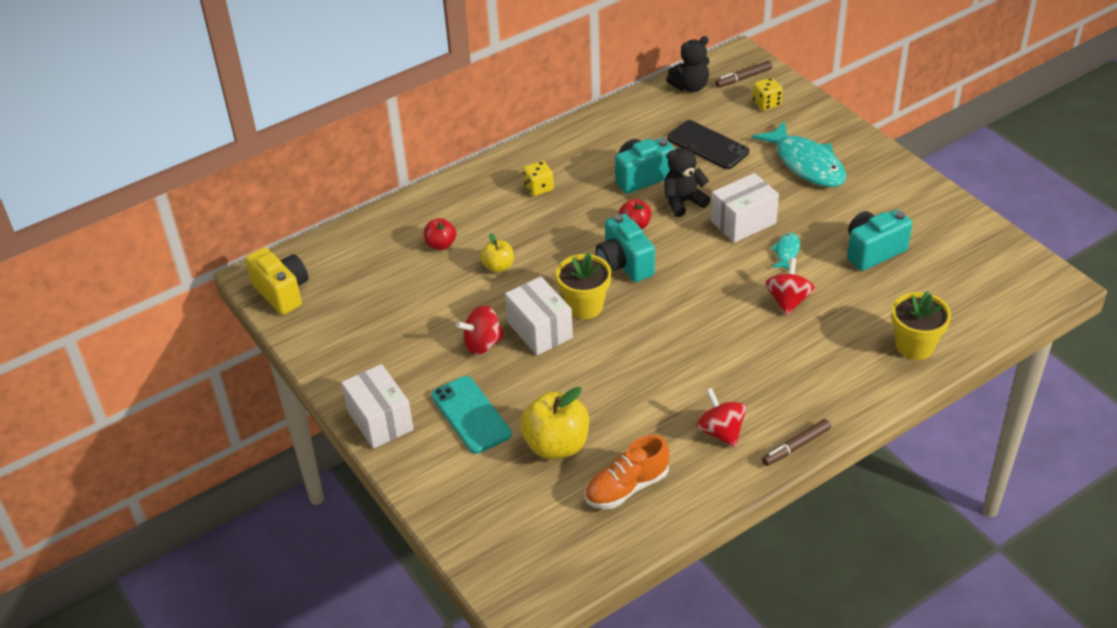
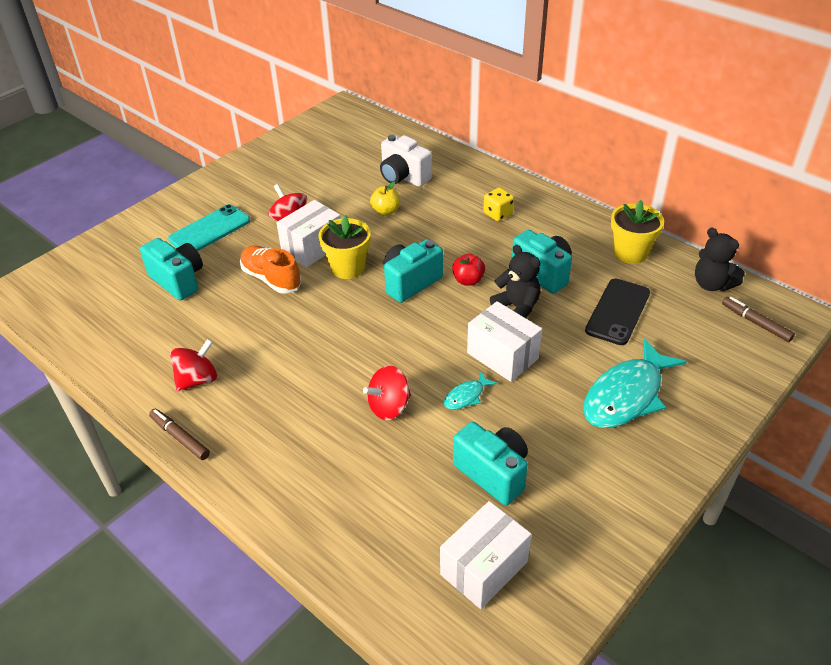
camera: 75 degrees right, 0 degrees up
yellow camera [245,247,308,315] -> none
white box [341,364,414,449] -> white box moved to [440,501,532,609]
red apple [424,218,456,250] -> white camera [380,135,432,187]
yellow apple [520,387,589,459] -> turquoise camera [140,238,203,300]
orange shoe [585,435,669,509] -> orange shoe moved to [240,246,302,294]
yellow dice [752,77,783,111] -> none
red spinning top [765,258,815,316] -> red spinning top turned 150 degrees clockwise [363,366,411,420]
turquoise fish [770,233,800,270] -> turquoise fish turned 135 degrees clockwise [444,372,497,410]
yellow flower pot [892,291,951,360] -> yellow flower pot moved to [611,200,664,264]

